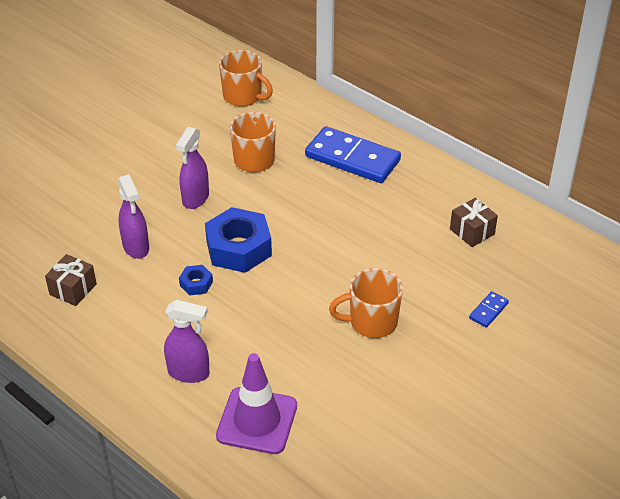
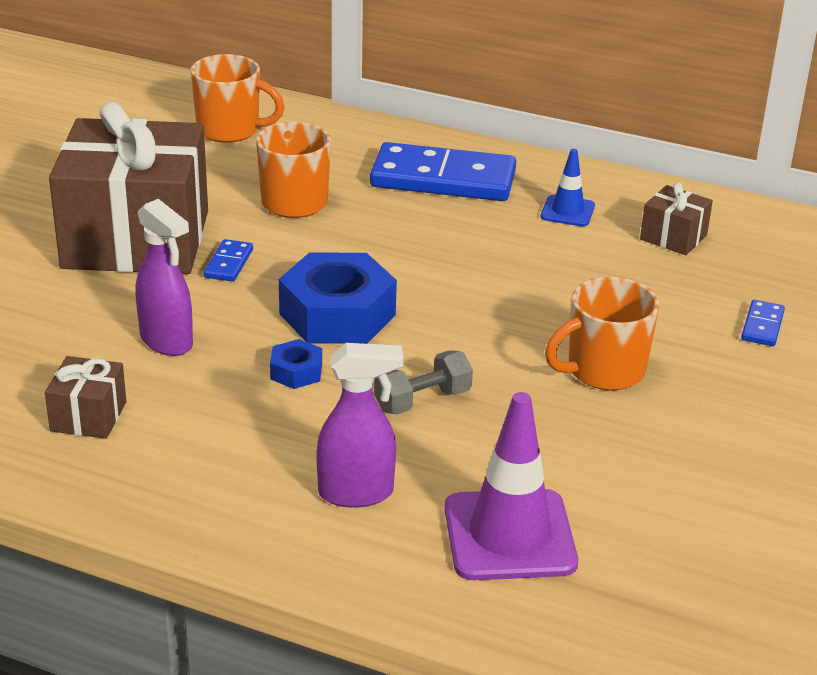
camera: 20 degrees left, 10 degrees down
purple spray bottle [176,127,209,209] -> blue domino [204,239,253,282]
none -> brown gift [49,102,208,274]
none -> grey dumbbell [374,350,473,415]
none -> blue traffic cone [541,149,595,227]

